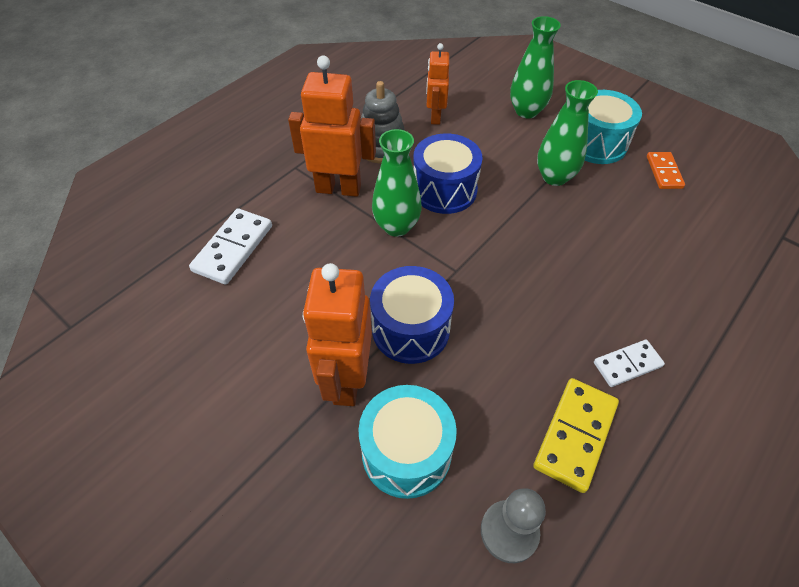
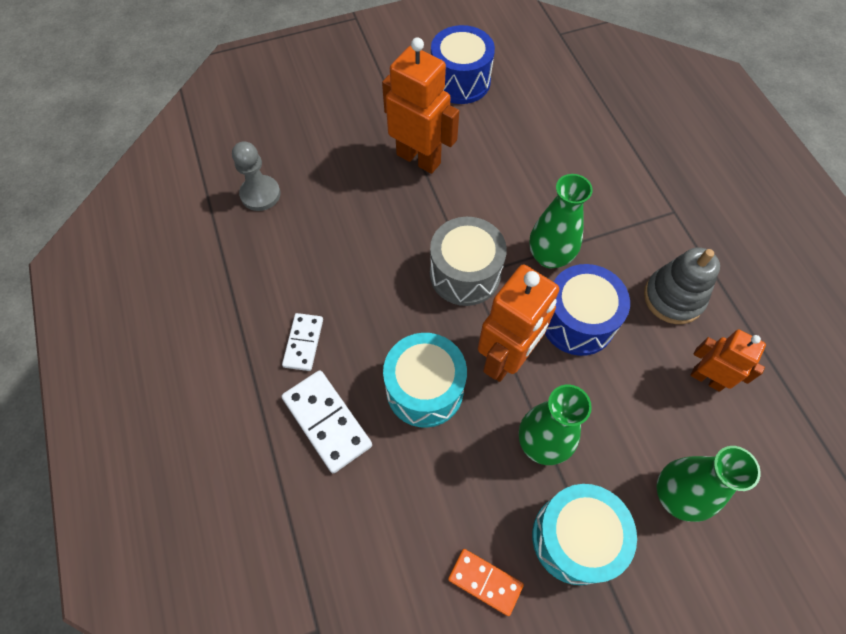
camera: 120 degrees right, 10 degrees up
white domino [189,209,272,285] -> white domino moved to [281,370,372,473]
orange robot [288,55,376,197] -> orange robot moved to [478,265,559,382]
turquoise drum [358,385,457,499] -> turquoise drum moved to [383,333,467,428]
blue drum [370,266,454,364] -> blue drum moved to [431,25,495,104]
yellow domino [533,378,619,493] -> none
none -> grey drum [430,217,507,306]

